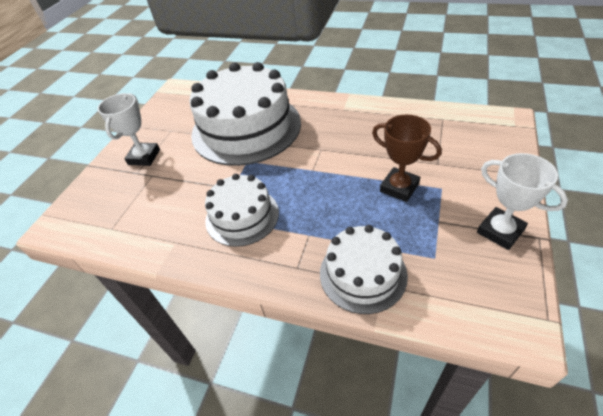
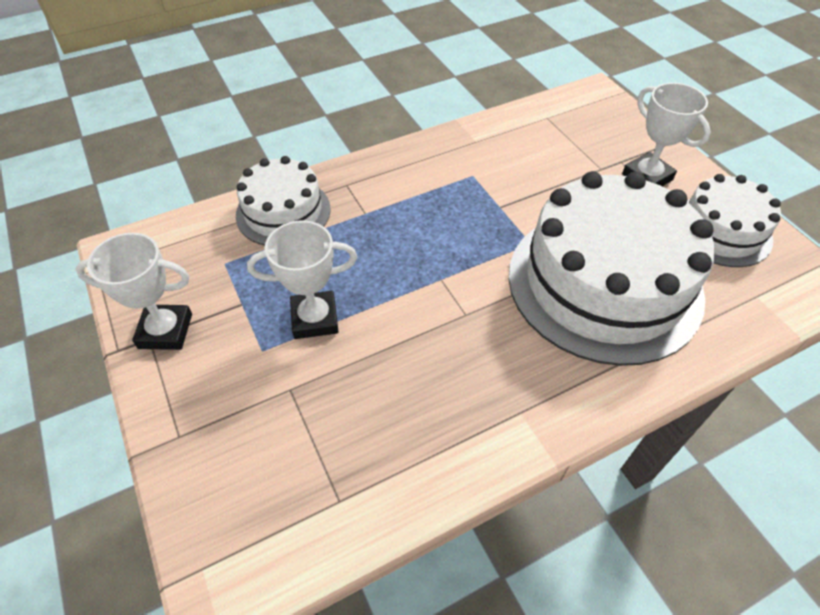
camera: 130 degrees right, 5 degrees up
white cake [205,174,279,247] -> white cake moved to [687,174,781,267]
brown trophy [372,115,442,202] -> white trophy [247,220,357,339]

